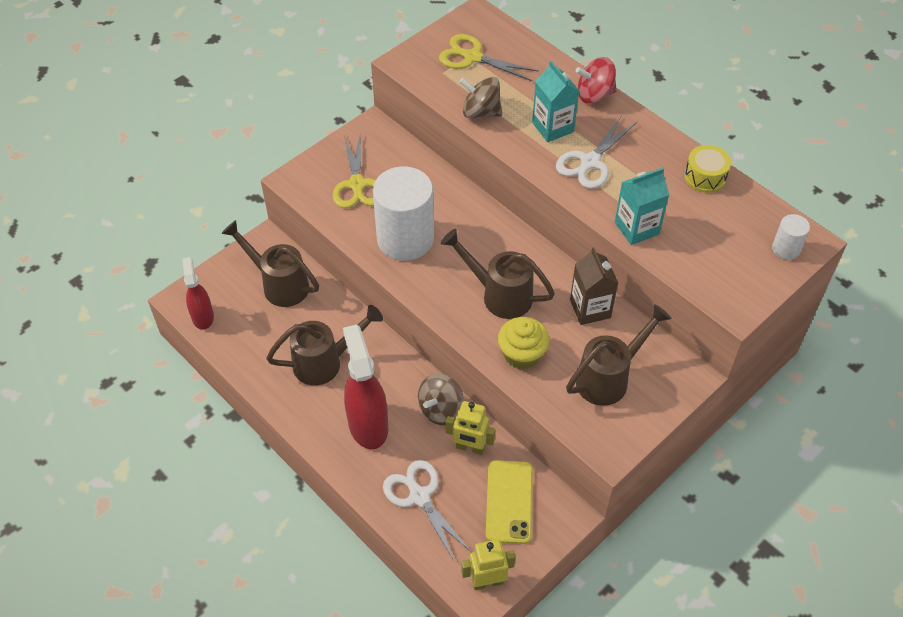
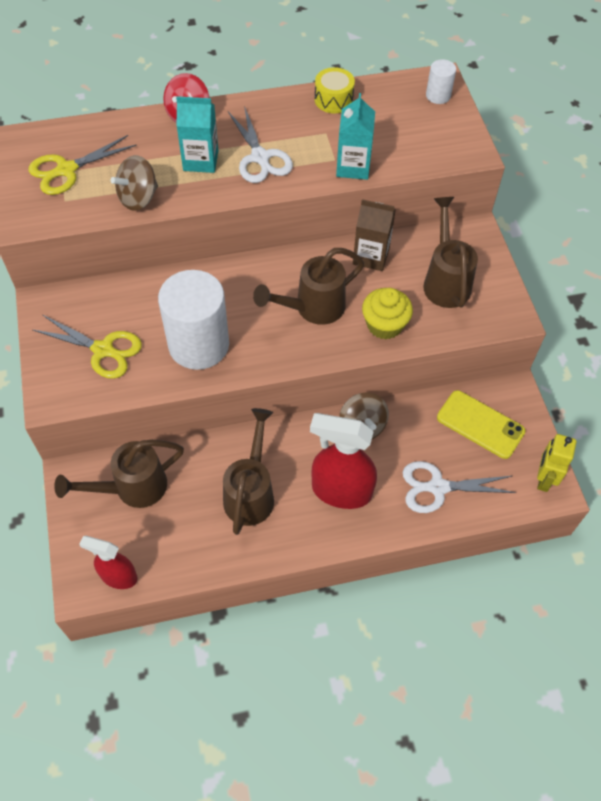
camera: 60 degrees left, 5 degrees up
yellow robot [446,401,495,455] -> none

